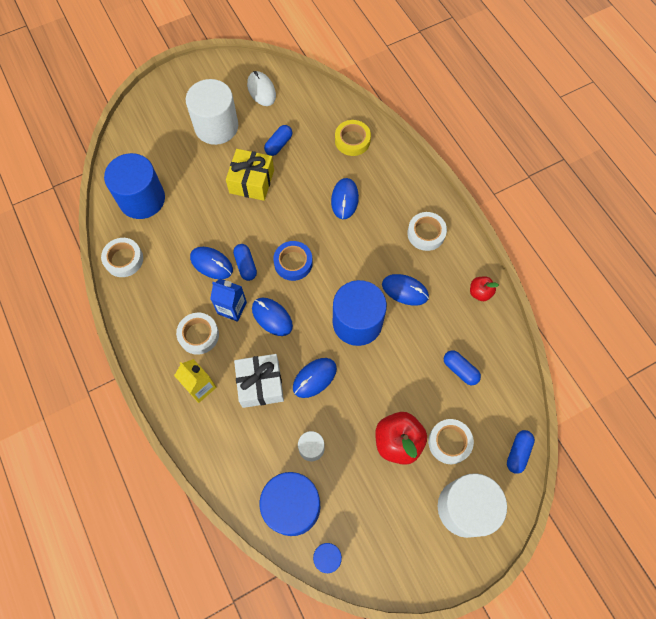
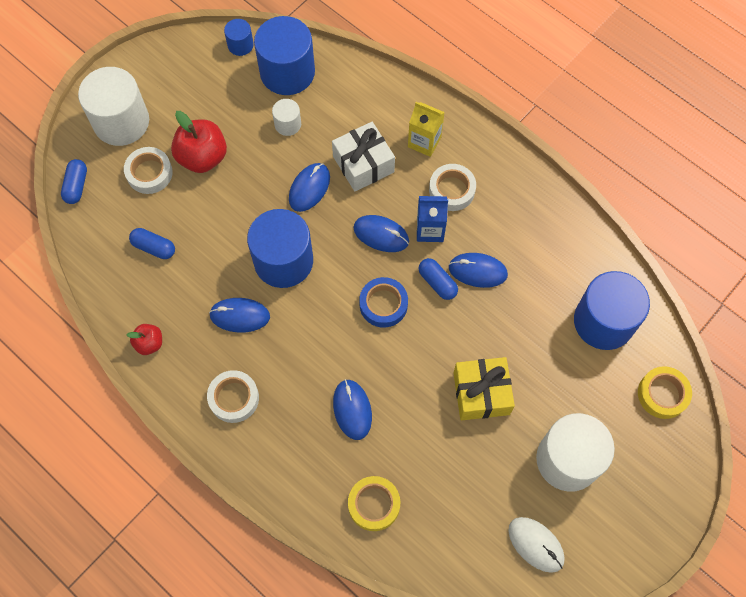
camera: 160 degrees right, 0 degrees up
white tape [101,238,143,277] -> none
blue capsule [264,125,292,156] -> none
none -> yellow tape [638,366,692,419]

